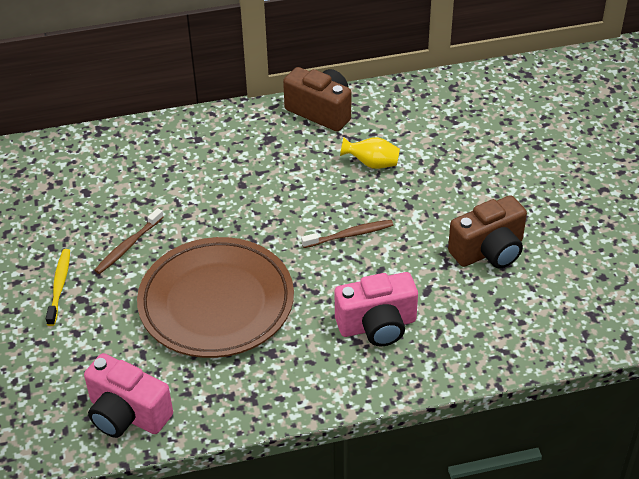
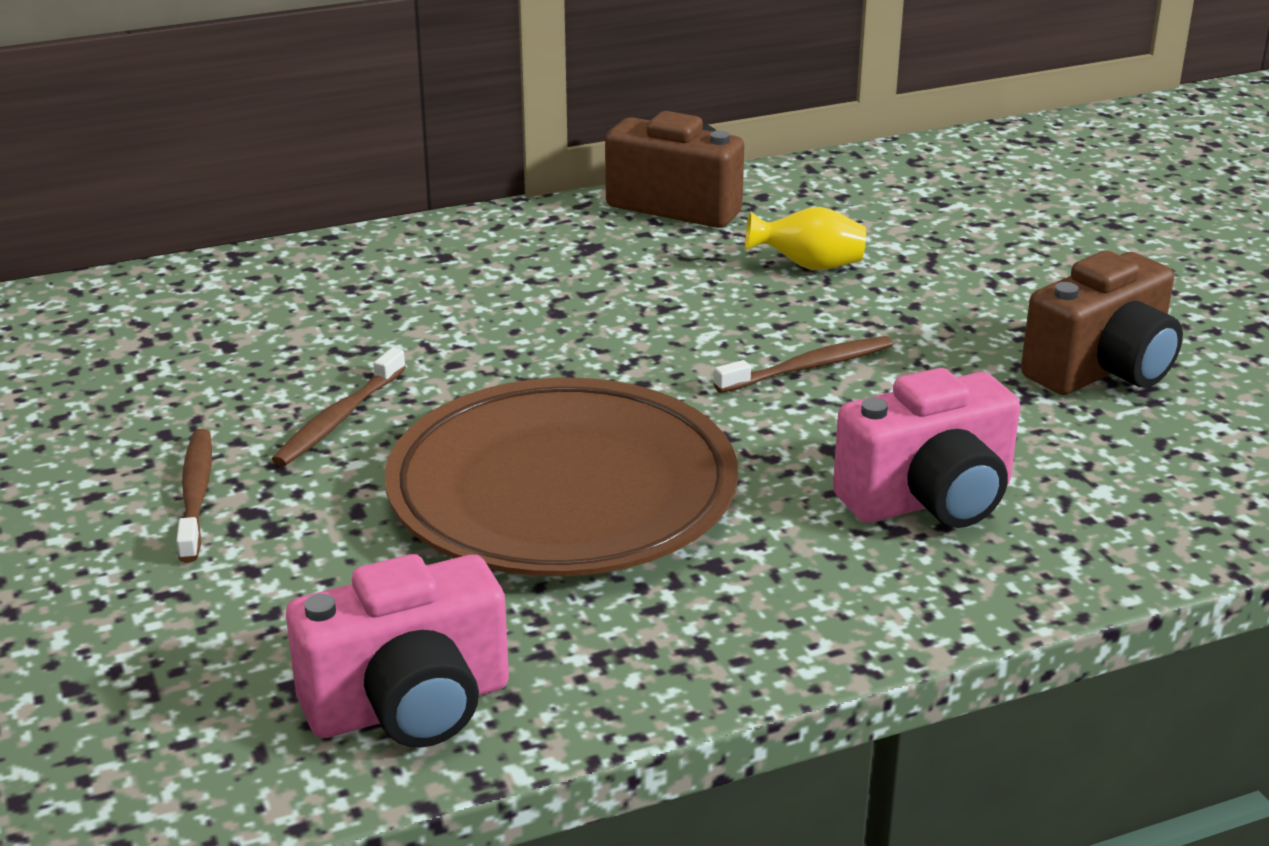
camera: 10 degrees left, 15 degrees down
yellow toothbrush [46,249,70,326] -> brown toothbrush [176,429,212,563]
pink camera [84,353,173,438] -> pink camera turned 45 degrees counterclockwise [286,554,509,747]

